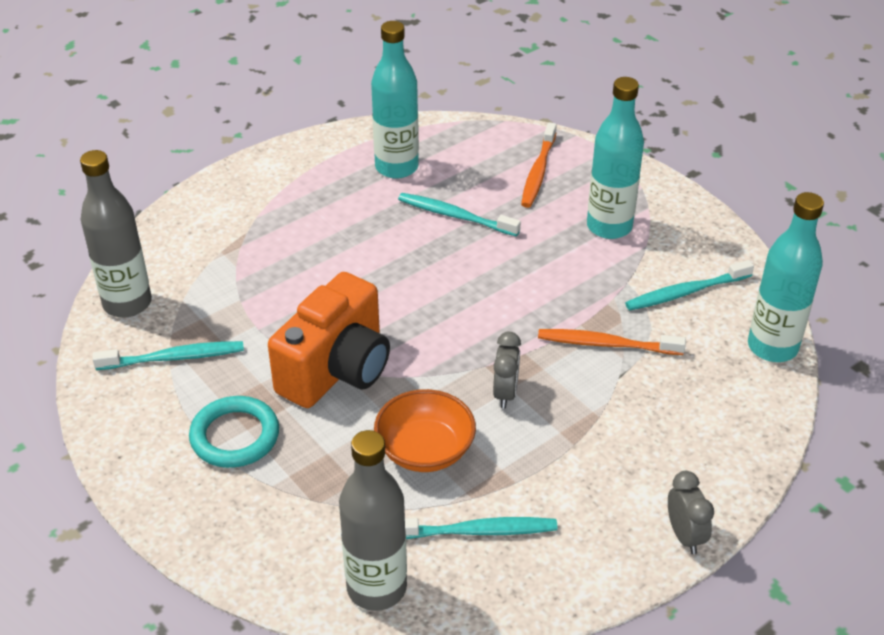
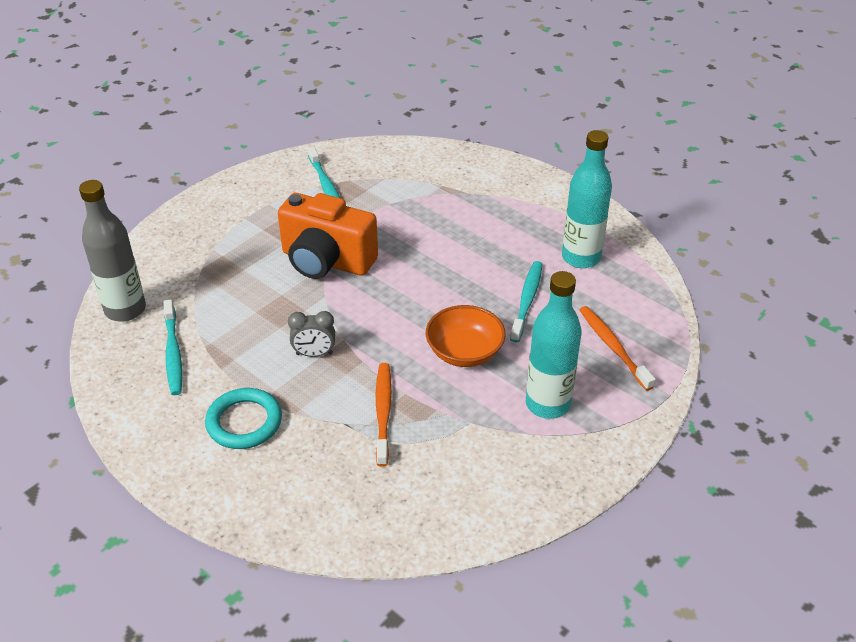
camera: 80 degrees right, 0 degrees up
grey bottle [80,150,152,317] -> none
turquoise ring [189,396,279,468] -> turquoise ring moved to [205,388,282,449]
orange bowl [374,389,476,472] -> orange bowl moved to [426,305,506,367]
orange toothbrush [521,122,557,208] -> orange toothbrush turned 60 degrees clockwise [580,306,656,391]
turquoise toothbrush [625,260,754,310] -> none
grey clock [668,471,714,554] -> none
turquoise bottle [748,192,824,362] -> none

